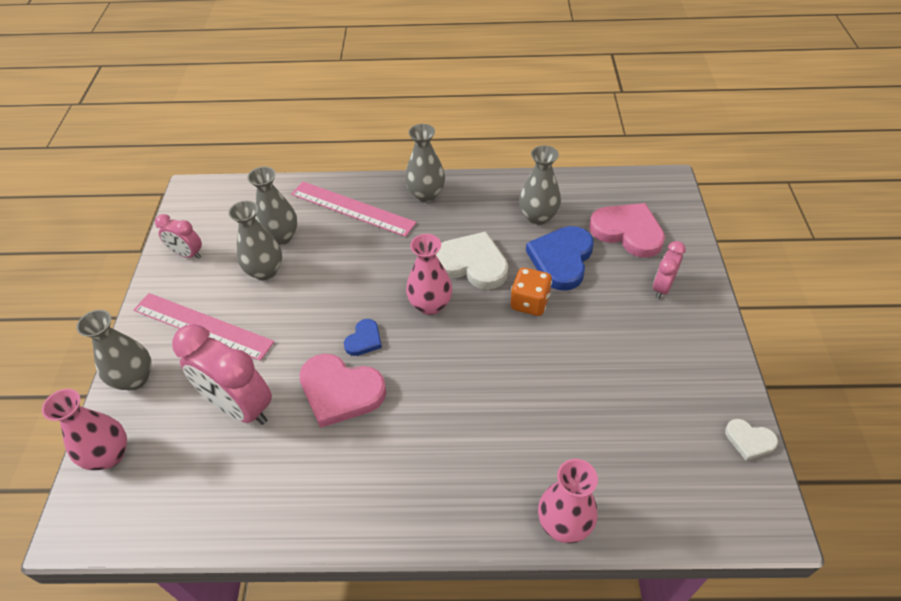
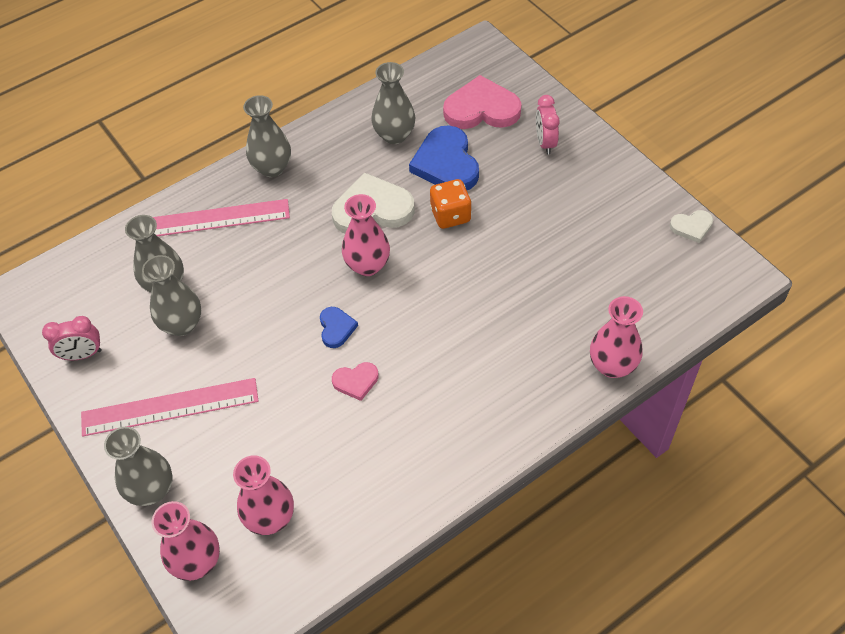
camera: 35 degrees left, 5 degrees up
pink clock [172,324,272,425] -> none
pink heart [299,354,386,428] -> pink heart [332,362,379,401], size x0.51
none -> pink vase [233,455,294,535]

